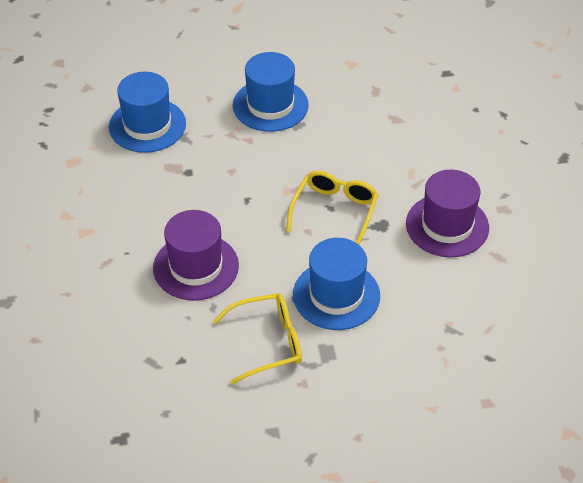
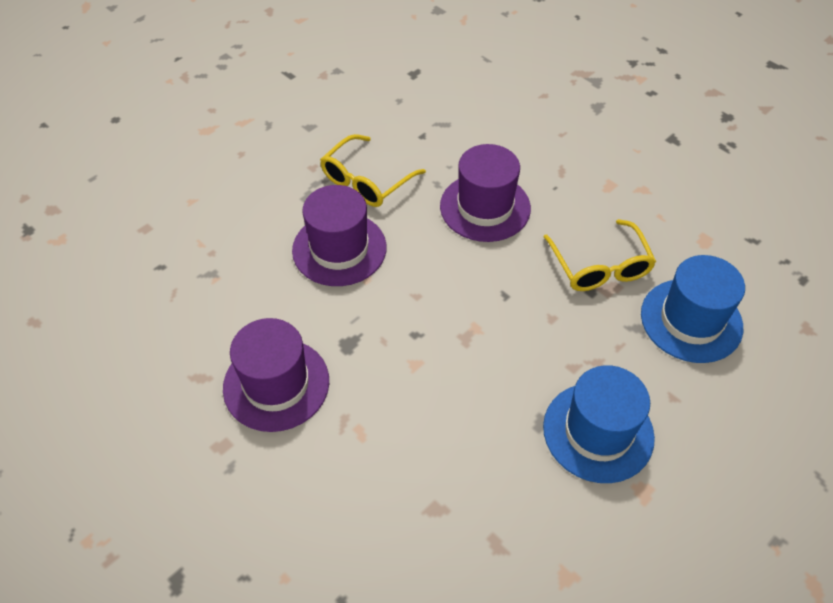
camera: 145 degrees right, 5 degrees up
yellow glasses [286,171,378,245] -> yellow glasses moved to [544,219,656,291]
blue hat [293,238,380,330] -> purple hat [292,185,387,286]

